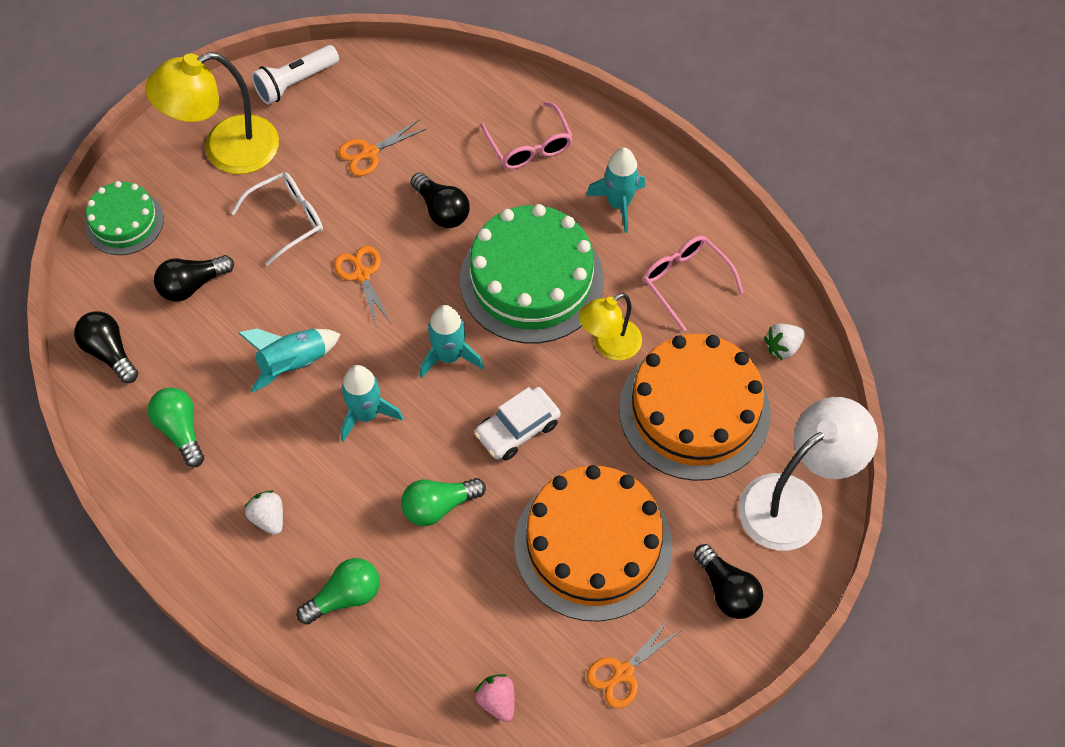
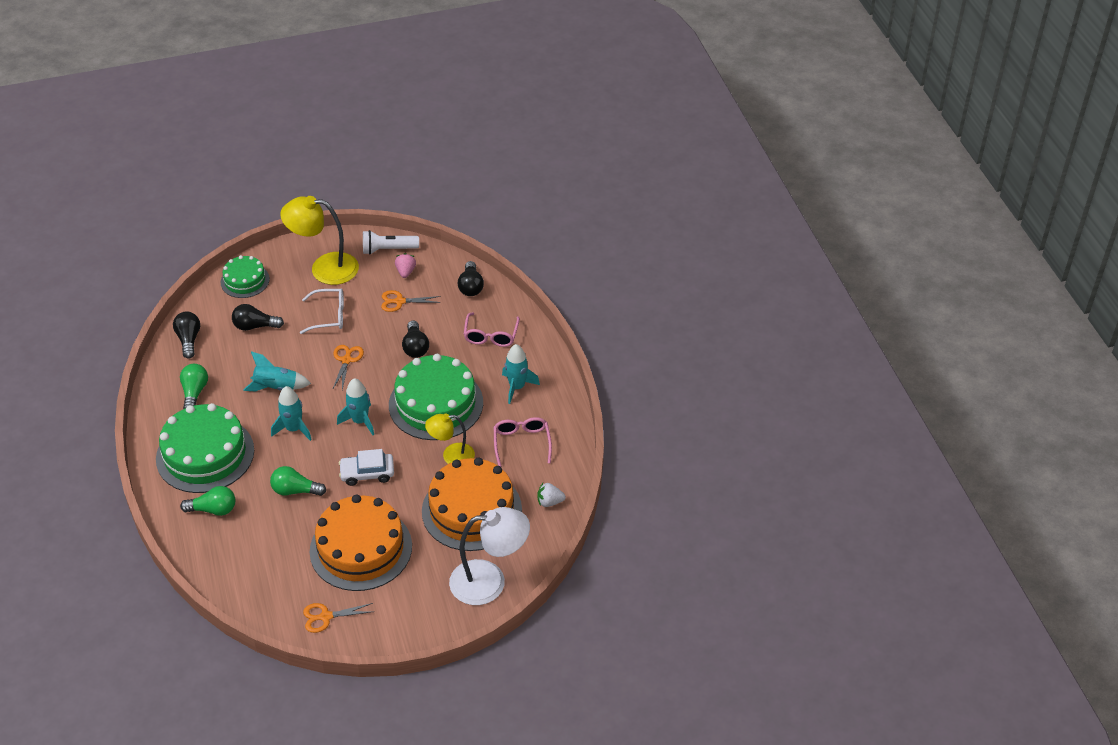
camera: 30 degrees right, 15 degrees down
white strawberry [245,490,283,535] -> green cake [156,403,254,493]
pink strawberry [474,674,515,722] -> pink strawberry moved to [395,253,416,278]
black light bulb [694,544,763,619] -> black light bulb moved to [458,261,484,296]

